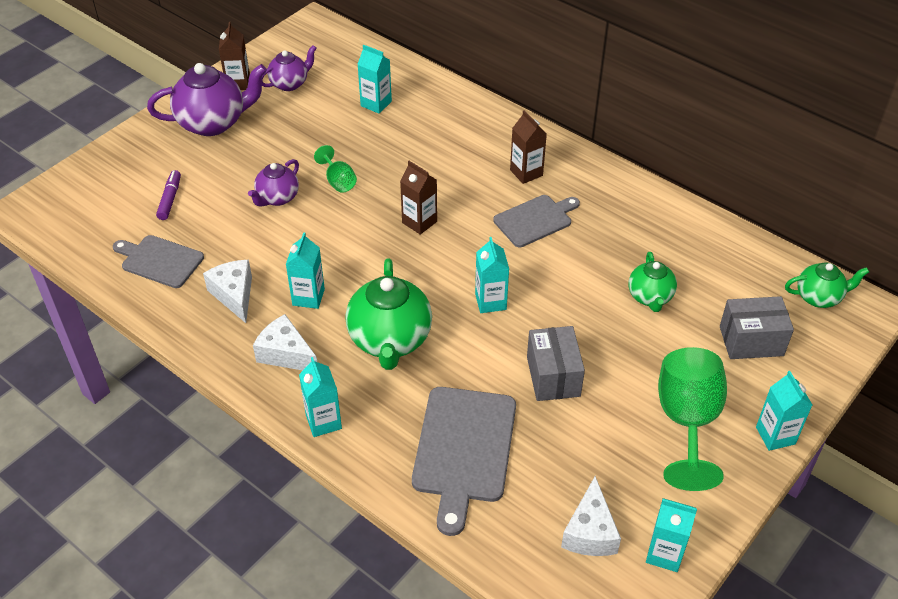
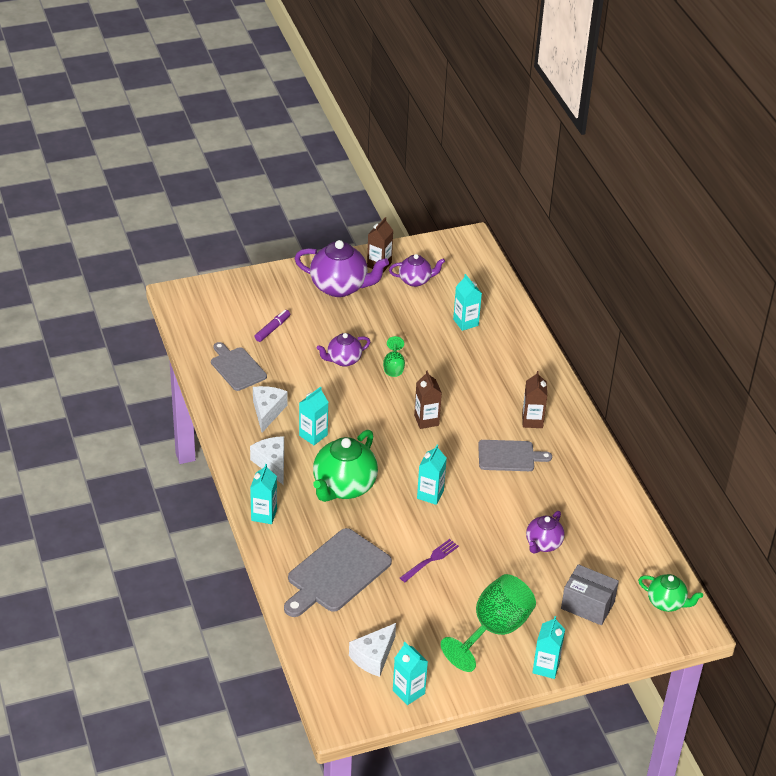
camera: 30 degrees right, 5 degrees down
grey box [527,326,585,401] -> purple fork [400,539,459,582]
green teapot [629,252,677,312] -> purple teapot [526,511,565,553]

